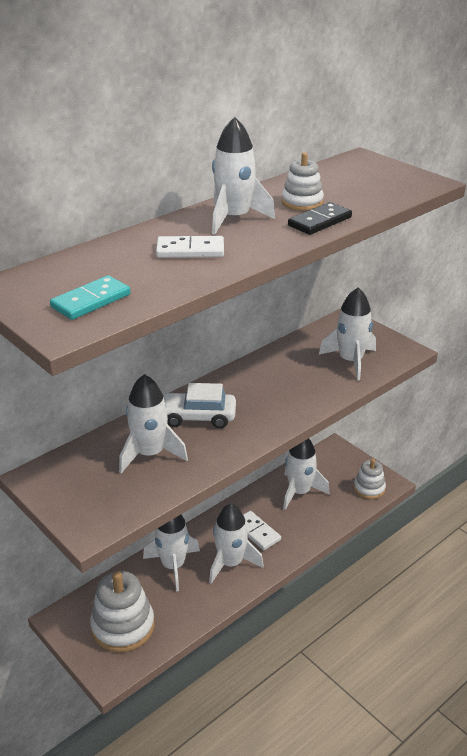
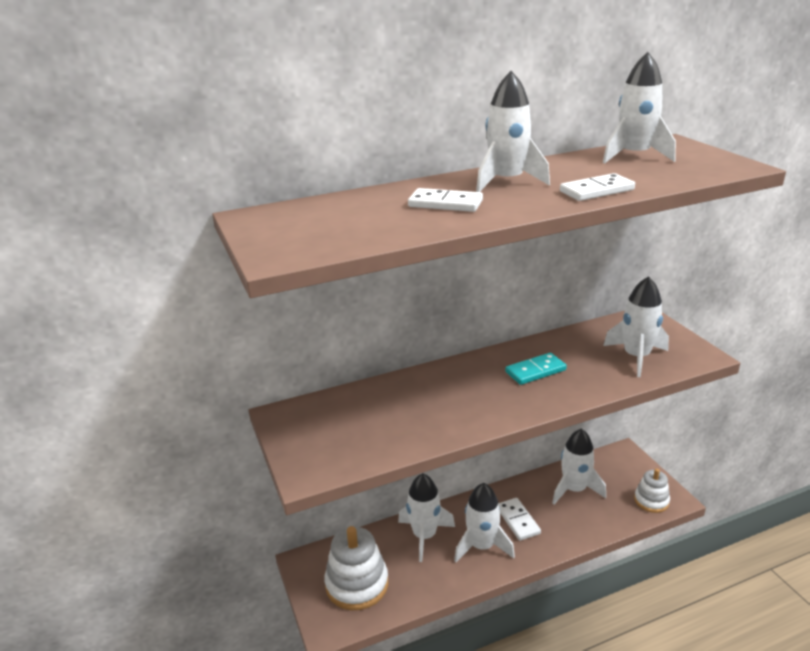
camera: 20 degrees right, 5 degrees down
turquoise domino [50,275,130,320] -> turquoise domino moved to [505,353,567,385]
white rocket [119,374,188,473] -> white rocket moved to [603,52,676,163]
white car [163,383,236,428] -> none
white stacking toy [282,152,324,211] -> none
black domino [288,202,352,235] -> white domino [560,173,635,201]

